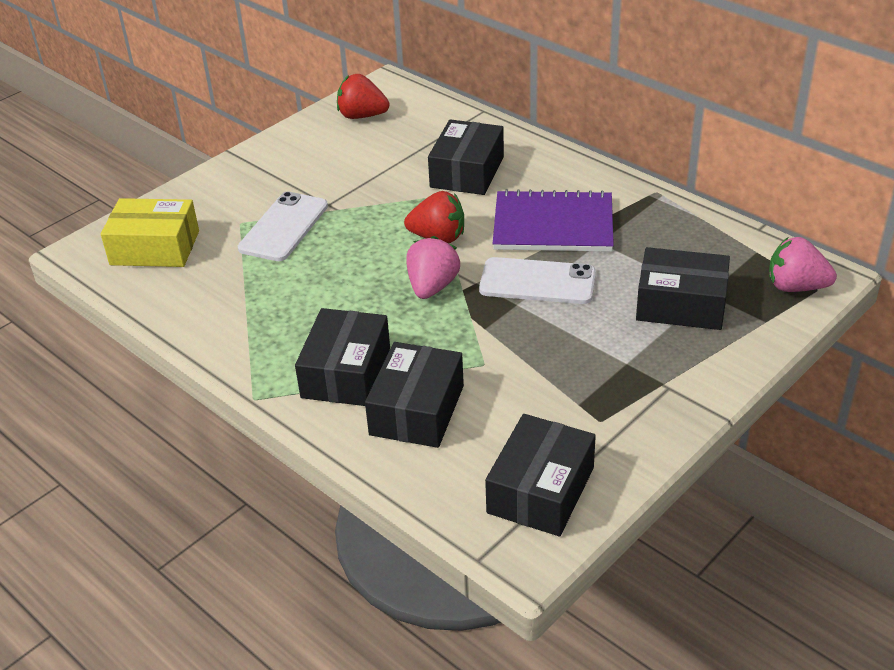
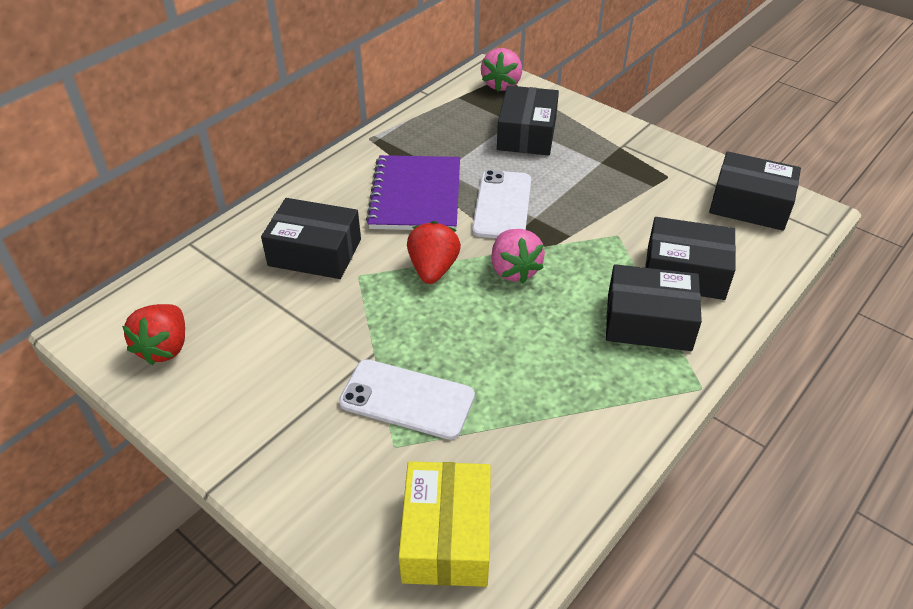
camera: 95 degrees left, 5 degrees up
pink strawberry [406,236,460,299] -> pink strawberry turned 120 degrees counterclockwise [491,229,545,283]

